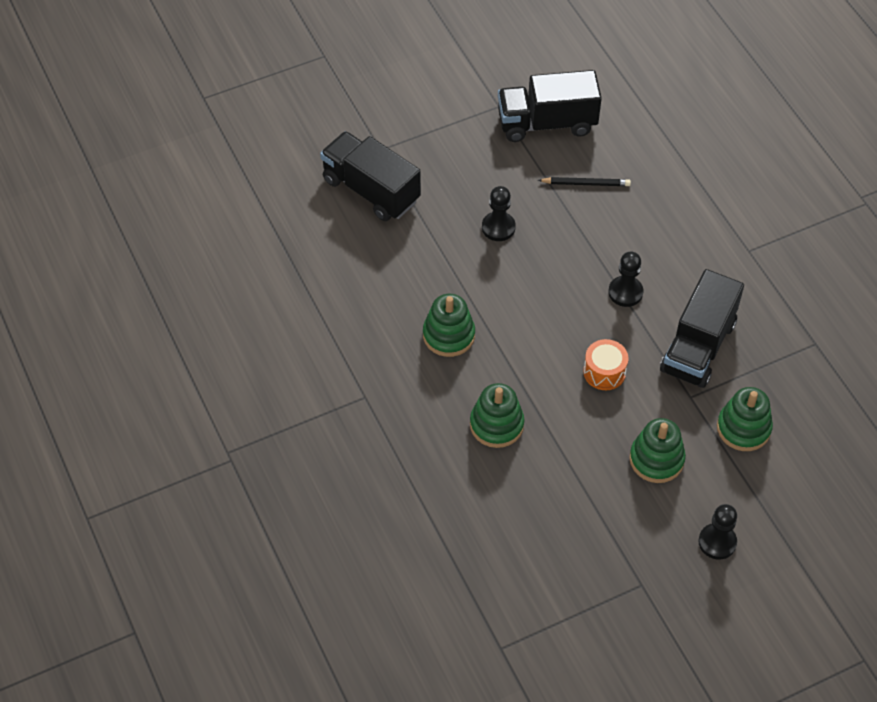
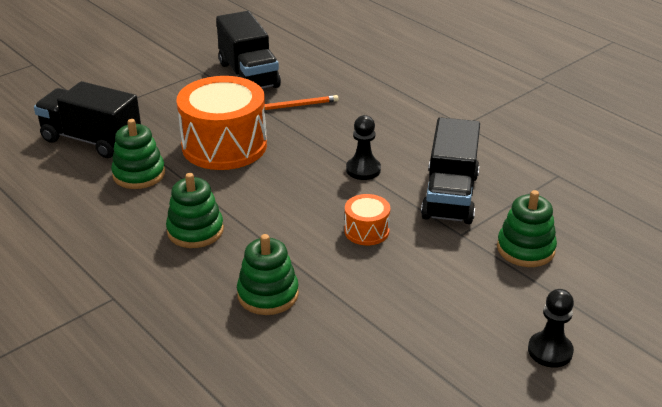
camera: 15 degrees left, 20 degrees down
black pawn [482,186,516,241] -> orange drum [176,76,267,170]
black truck [498,70,602,142] -> black truck turned 90 degrees counterclockwise [216,11,281,88]
black pencil [538,177,631,186] -> orange pencil [264,95,339,110]
green stacking toy [629,418,686,483] -> green stacking toy moved to [111,119,165,189]

